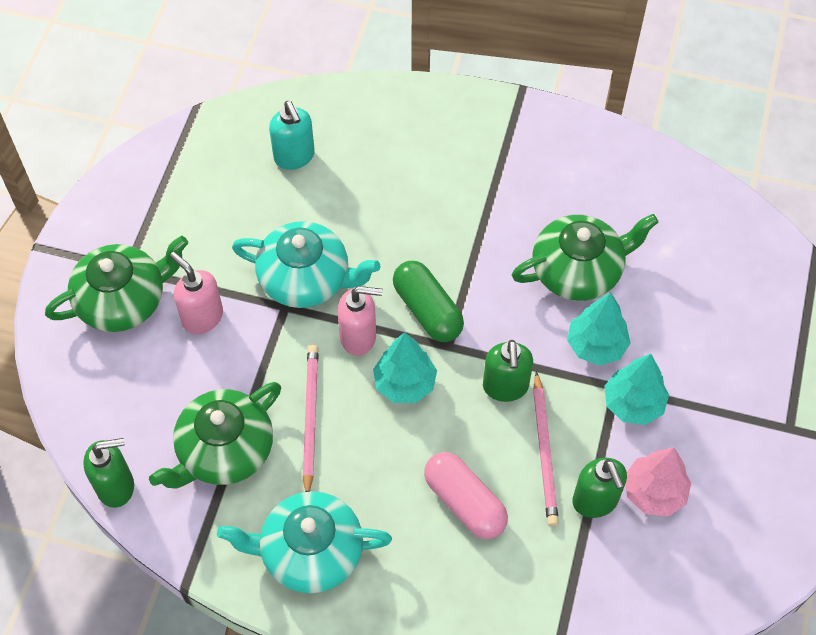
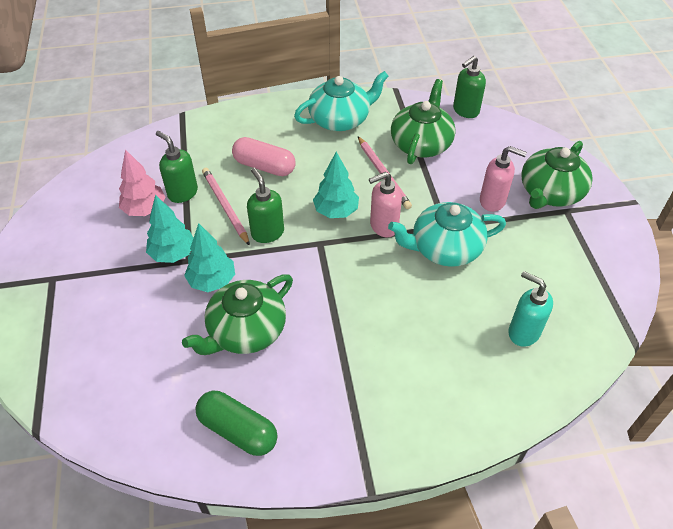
camera: 155 degrees right, 10 degrees down
green capsule [393,261,464,342] -> green capsule moved to [195,391,277,456]

